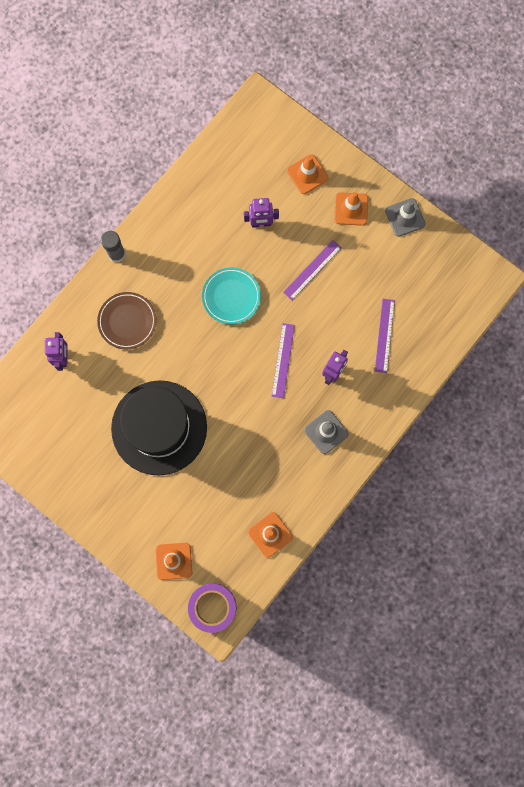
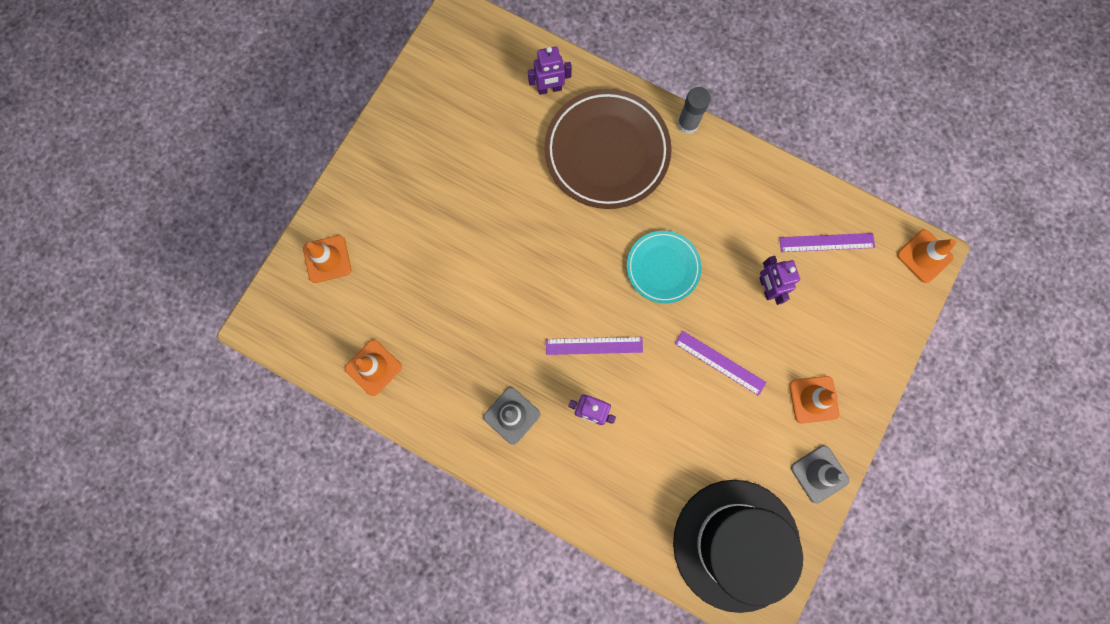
camera: 80 degrees right, 0 degrees up
brown plate [97,292,157,349] -> brown plate [544,89,672,209], size x1.74
black hat [111,380,207,476] -> black hat moved to [673,480,803,613]
purple tape [188,583,237,633] -> none
orange traffic cone [287,154,329,194] -> orange traffic cone moved to [897,229,956,283]
purple ruler [375,299,395,373] -> purple ruler moved to [780,233,875,252]

